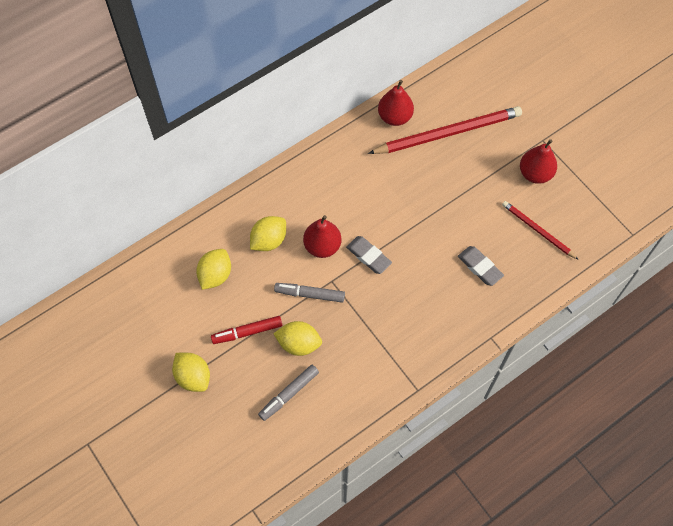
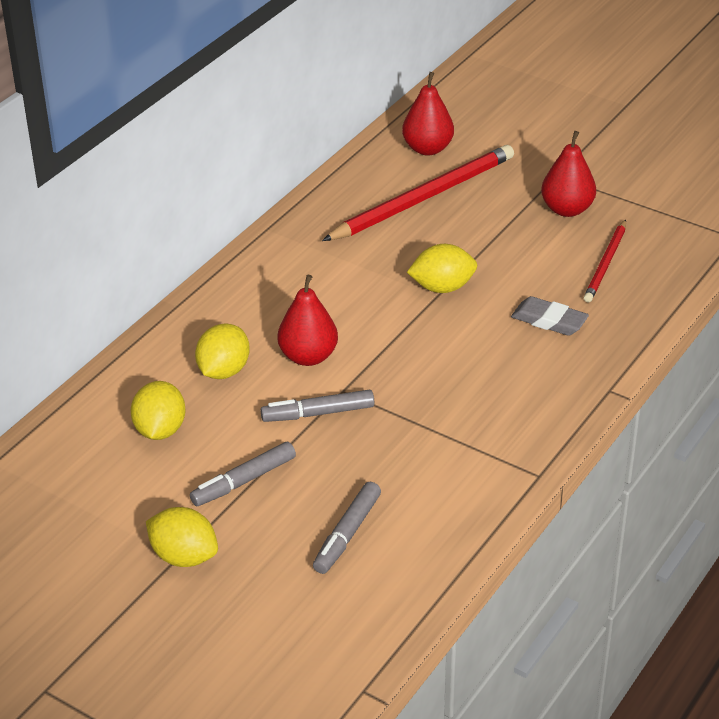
camera: 20 degrees left, 25 degrees down
red marker [211,316,282,344] -> grey marker [190,442,296,506]
yellow lemon [273,321,322,356] -> yellow lemon moved to [407,244,477,293]
grey eraser [346,236,392,274] -> none
red pear [378,80,414,126] -> red pear moved to [402,72,454,155]
red pencil [502,201,579,260] -> red pencil turned 90 degrees counterclockwise [584,220,626,302]

